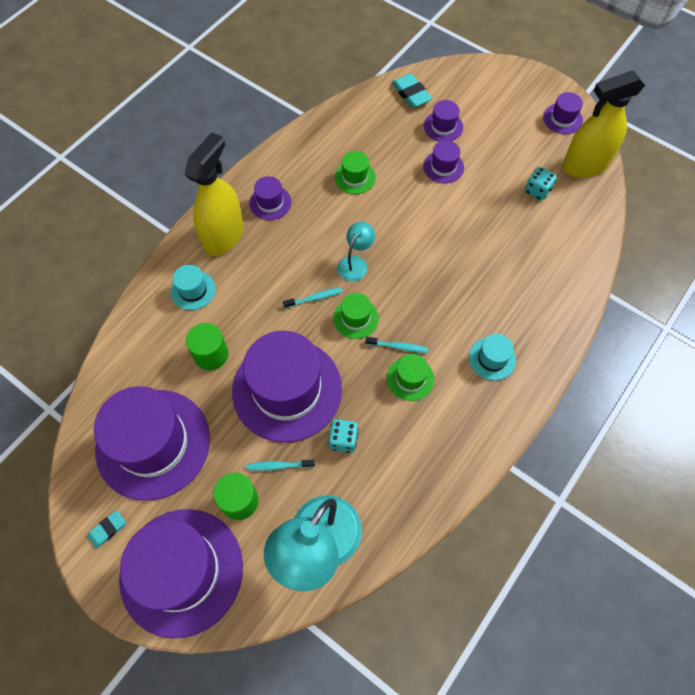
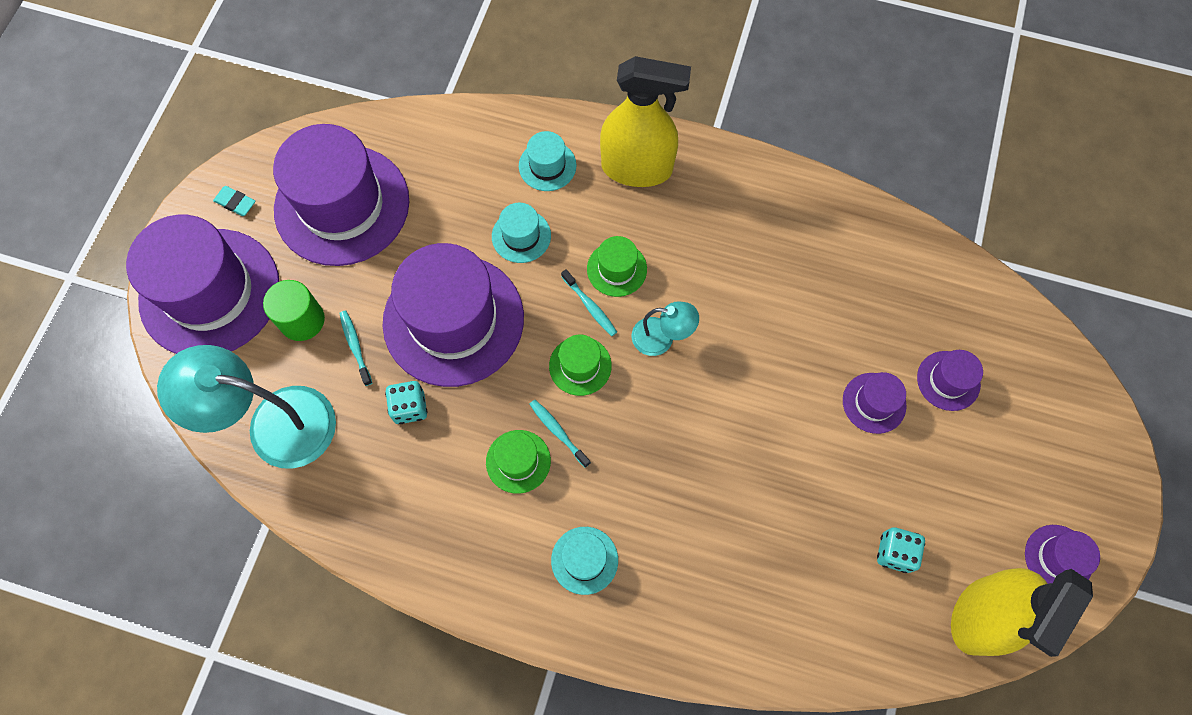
camera: 70 degrees right, 5 degrees up
green cylinder [186,323,228,370] -> none
purple hat [249,176,292,220] -> none
green hat [335,151,376,194] -> green hat moved to [587,236,647,297]
turquoise toothbrush [365,337,428,353] -> turquoise toothbrush turned 150 degrees clockwise [529,400,591,468]
turquoise eraser [391,73,432,108] -> none
yellow spray bottle [562,71,645,178] -> yellow spray bottle turned 105 degrees counterclockwise [951,568,1093,657]
none -> turquoise hat [492,203,551,263]

